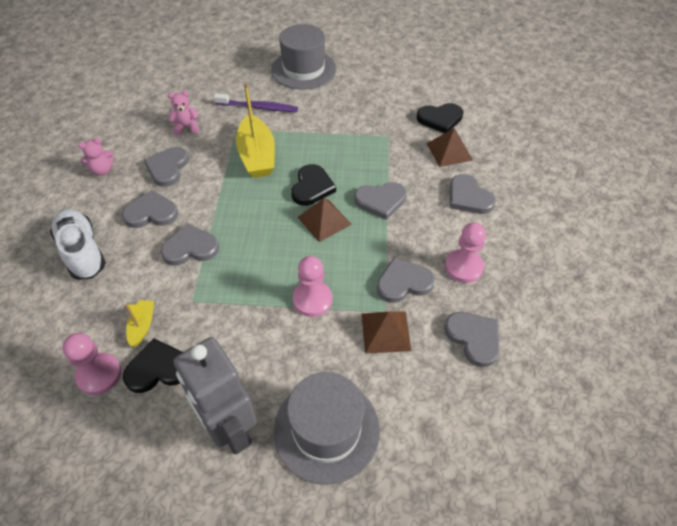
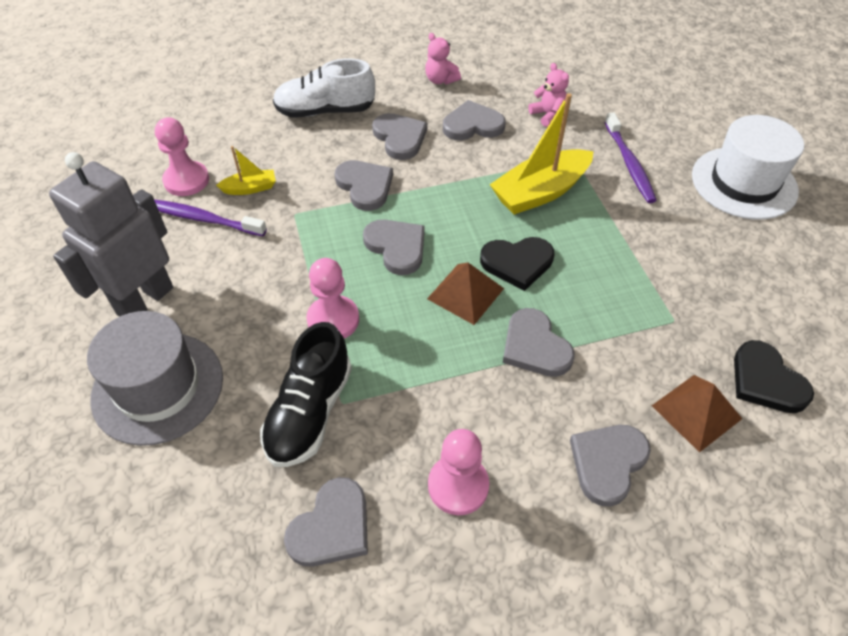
camera: 70 degrees right, 0 degrees up
white shoe [50,209,106,280] -> white shoe turned 135 degrees counterclockwise [273,58,375,118]
black heart [123,339,183,393] -> purple toothbrush [154,200,267,236]
grey hat [271,24,336,90] -> white hat [692,115,804,220]
brown pyramid [362,311,411,353] -> black shoe [260,322,352,467]
grey heart [377,257,435,303] -> grey heart moved to [363,220,425,275]

